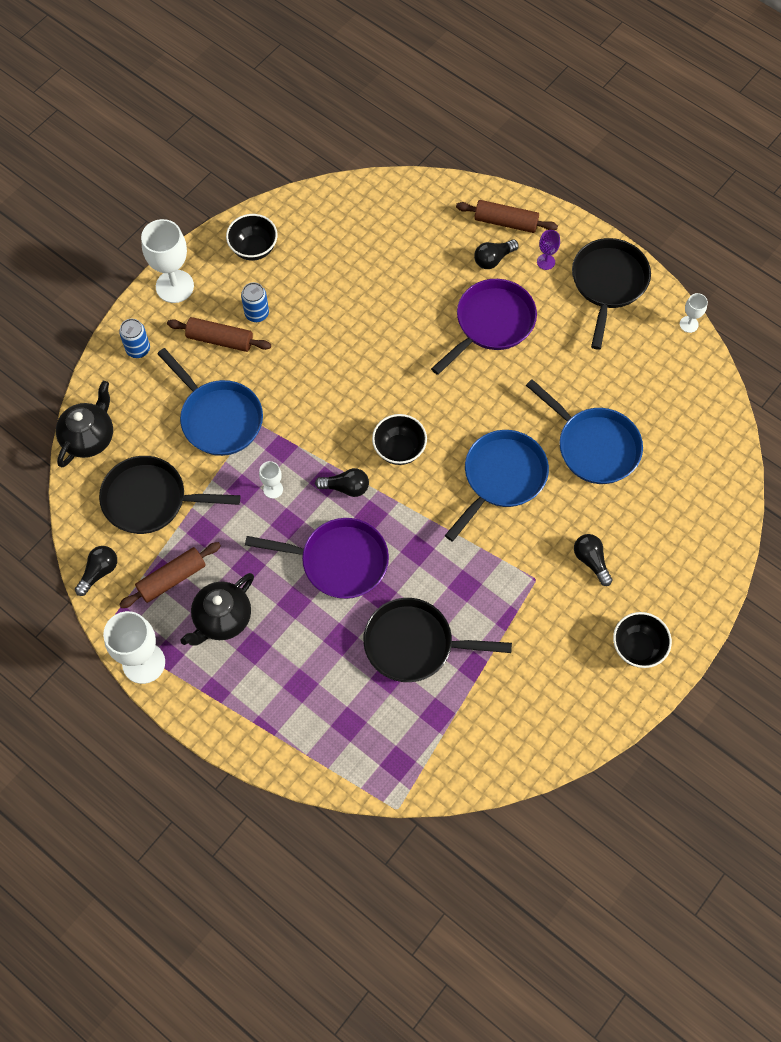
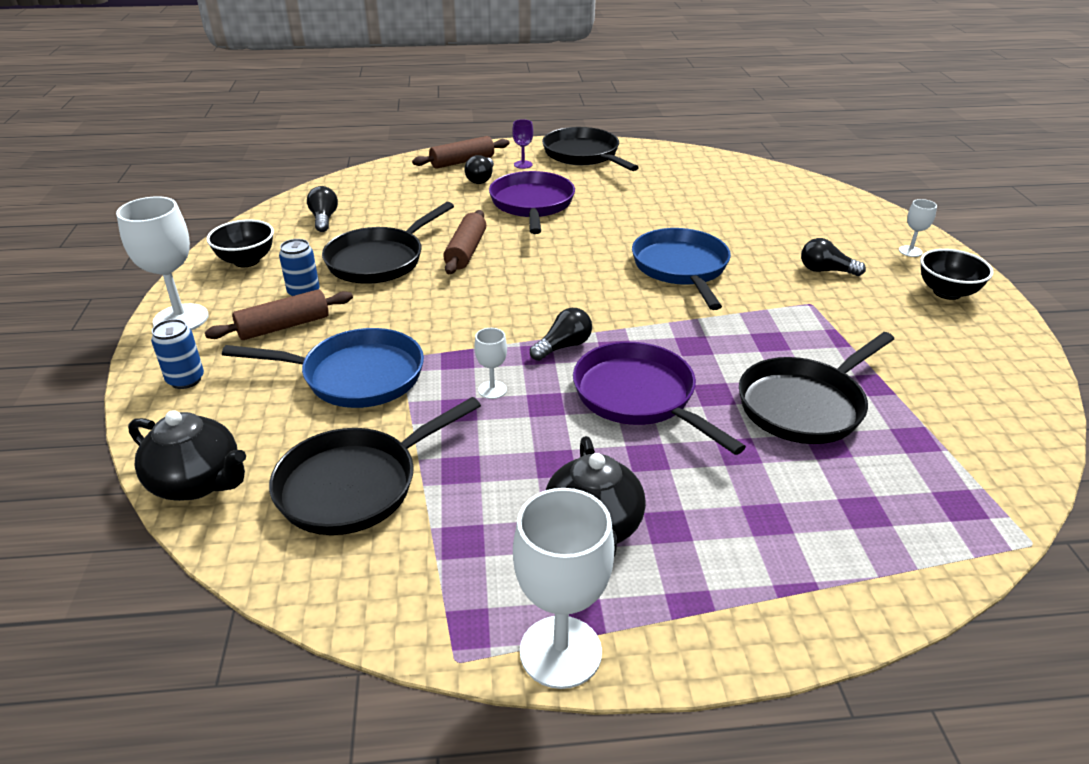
camera: 45 degrees left, 30 degrees down
black teapot [56,381,113,467] -> black teapot turned 135 degrees clockwise [128,410,246,501]
black light bulb [75,546,117,596] -> black light bulb moved to [307,186,338,232]
brown rolling pin [119,542,221,608] -> brown rolling pin moved to [443,210,486,274]
purple pan [245,518,389,599] -> purple pan turned 90 degrees counterclockwise [573,342,746,455]
black bowl [372,414,427,465] -> none
blue pan [526,379,643,484] -> none
white goblet [680,293,708,333] -> white goblet moved to [899,199,937,257]
none -> black pan [322,202,454,284]

